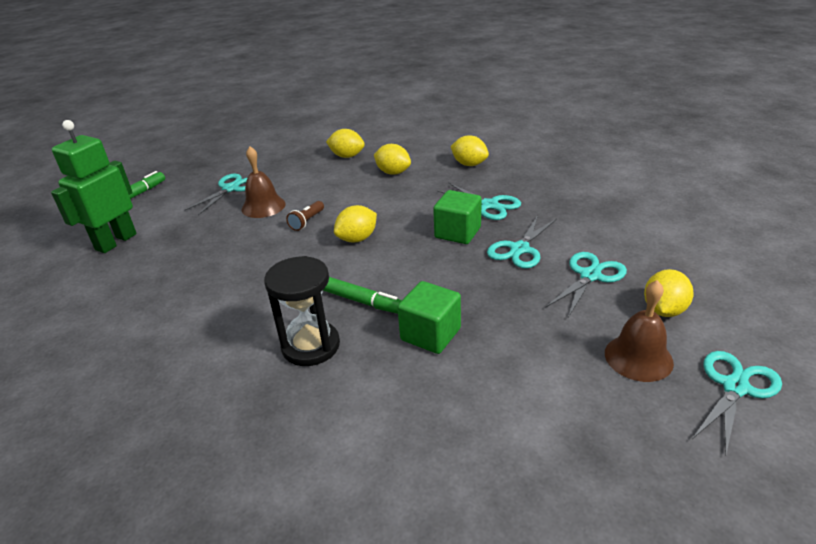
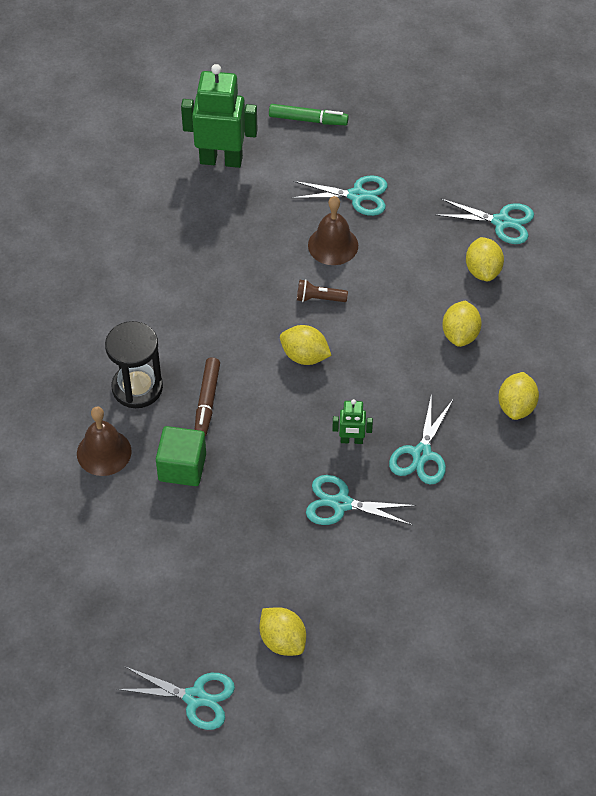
camera: 65 degrees right, 20 degrees up
green marker [323,277,402,314] -> brown marker [195,357,220,436]
green cube [433,190,482,244] -> green robot [332,399,373,444]
turquoise scissors [545,252,627,317] -> turquoise scissors moved to [436,198,534,244]
brown bell [605,280,674,382] -> brown bell moved to [77,406,132,476]
yellow lemon [644,269,694,317] -> yellow lemon turned 45 degrees clockwise [259,607,306,656]

